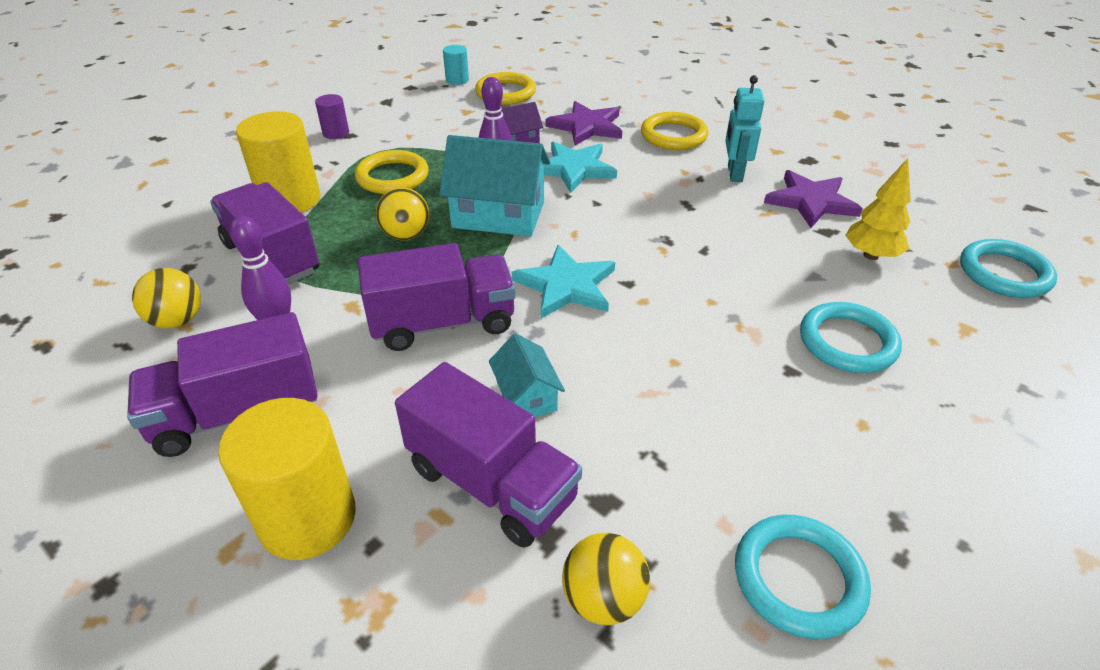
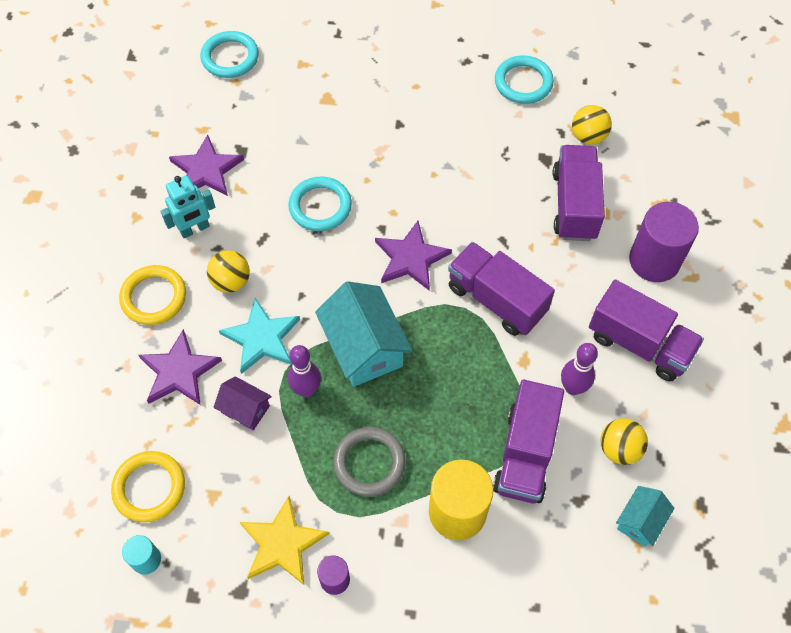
camera: 125 degrees left, 20 degrees up
yellow cylinder [218,398,356,560] -> purple cylinder [629,202,699,282]
yellow ring [355,150,429,194] -> grey ring [333,427,406,497]
yellow ball [376,187,429,240] -> yellow ball moved to [207,250,250,293]
turquoise house [489,333,565,417] -> turquoise house moved to [616,486,675,547]
turquoise star [512,245,615,318] -> purple star [375,221,452,291]
turquoise ring [800,302,902,373] -> turquoise ring moved to [288,176,352,231]
yellow tree [845,158,911,260] -> none
none -> yellow star [240,496,329,585]

